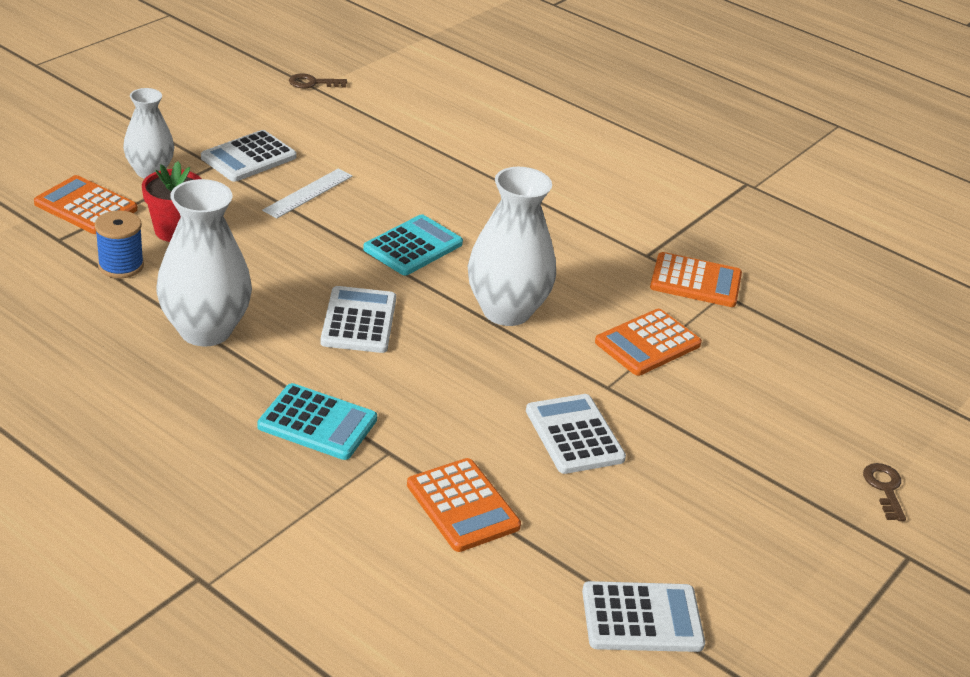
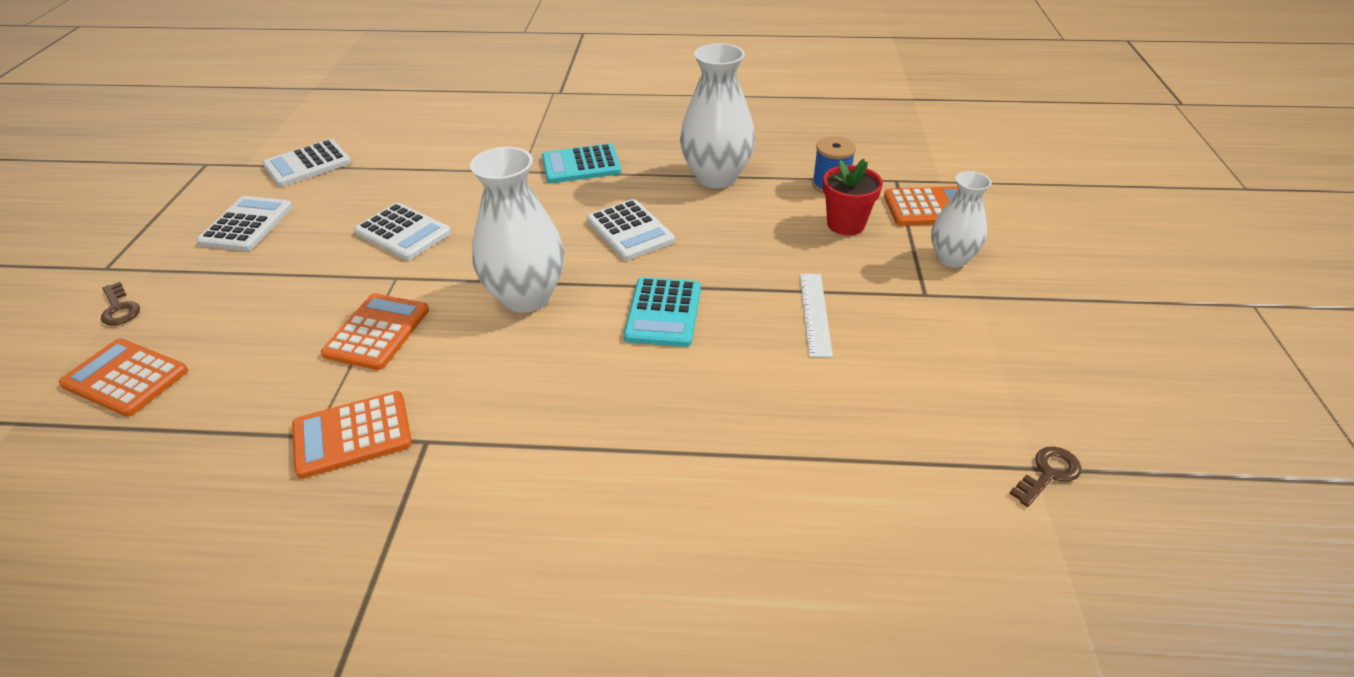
camera: 150 degrees right, 5 degrees up
white calculator [201,130,297,182] -> white calculator moved to [197,196,293,251]
orange calculator [407,458,521,552] -> orange calculator moved to [59,339,188,417]

